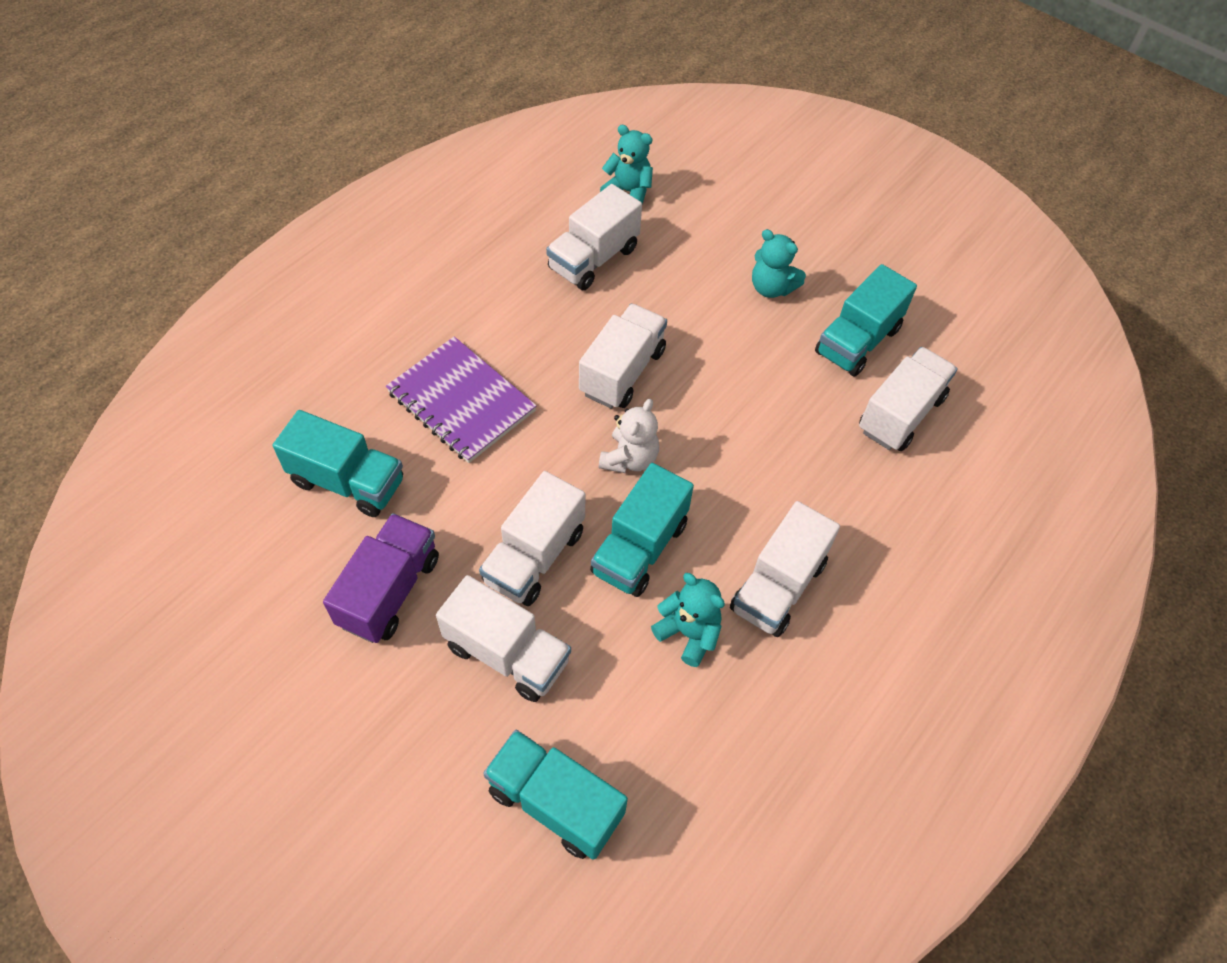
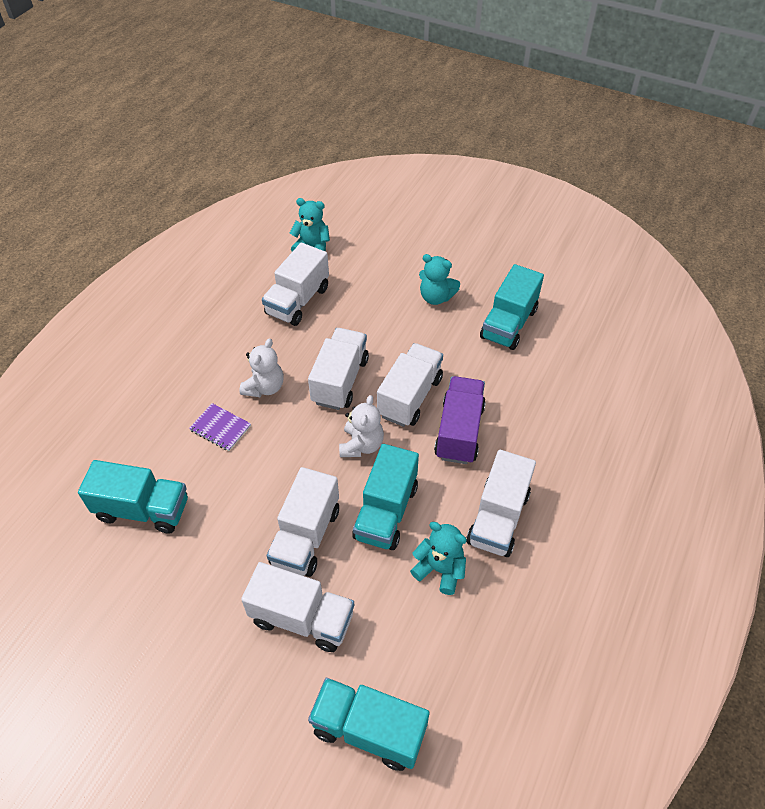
camera: 10 degrees left, 5 degrees down
purple truck [323,513,439,643] -> purple truck moved to [434,376,486,464]
purple notebook [386,337,537,463] -> purple notebook [189,403,251,451], size x0.51
white truck [859,347,958,451] -> white truck moved to [377,343,443,427]
none -> white teddy bear [239,338,284,397]

